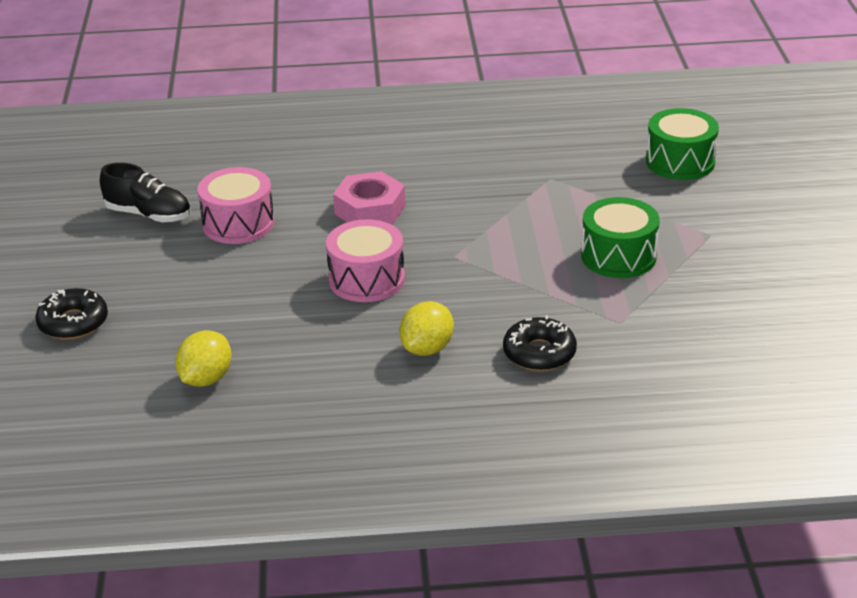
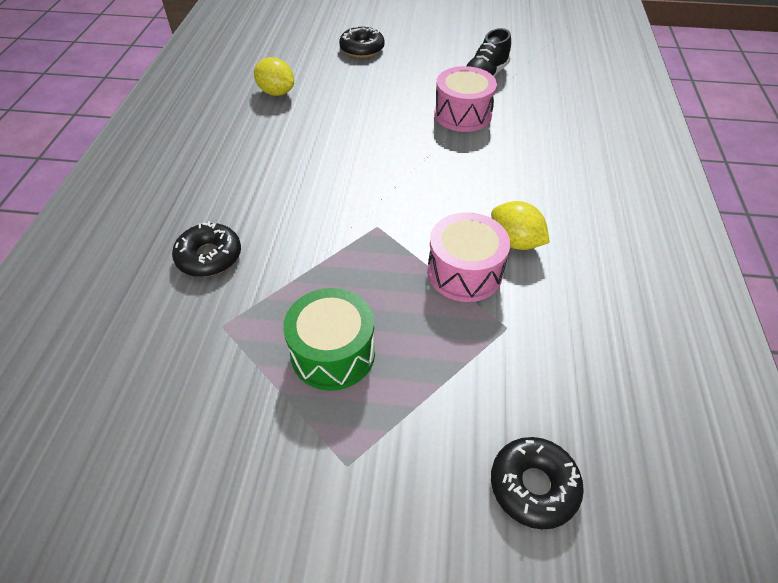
camera: 100 degrees right, 15 degrees up
pink drum [326,219,405,302] -> pink drum moved to [427,212,510,302]
pink nut [333,171,406,225] -> none
yellow lemon [399,301,454,356] -> yellow lemon moved to [491,201,550,250]
green drum [646,108,719,180] -> black donut [491,437,584,529]

